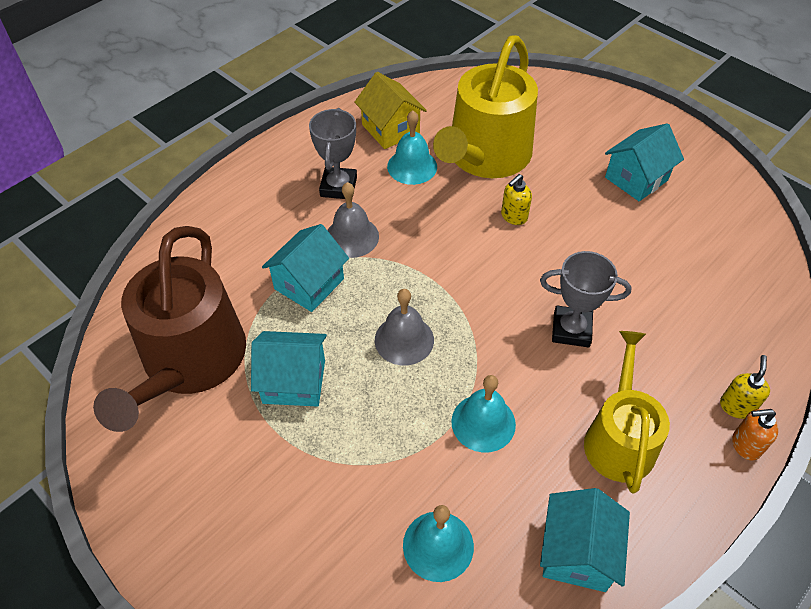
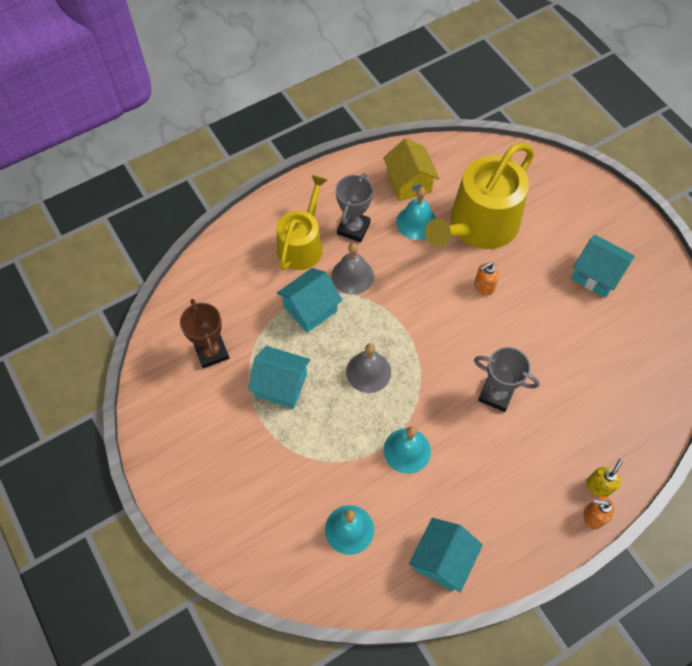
camera: 15 degrees right, 10 degrees up
brown watering can [93,226,246,432] -> brown trophy [180,299,229,369]
yellow soap dispenser [501,174,532,225] -> orange soap dispenser [474,262,499,296]
yellow watering can [584,331,670,494] -> yellow watering can moved to [277,175,327,270]
turquoise house [605,123,684,201] -> turquoise house turned 60 degrees clockwise [571,235,635,298]

